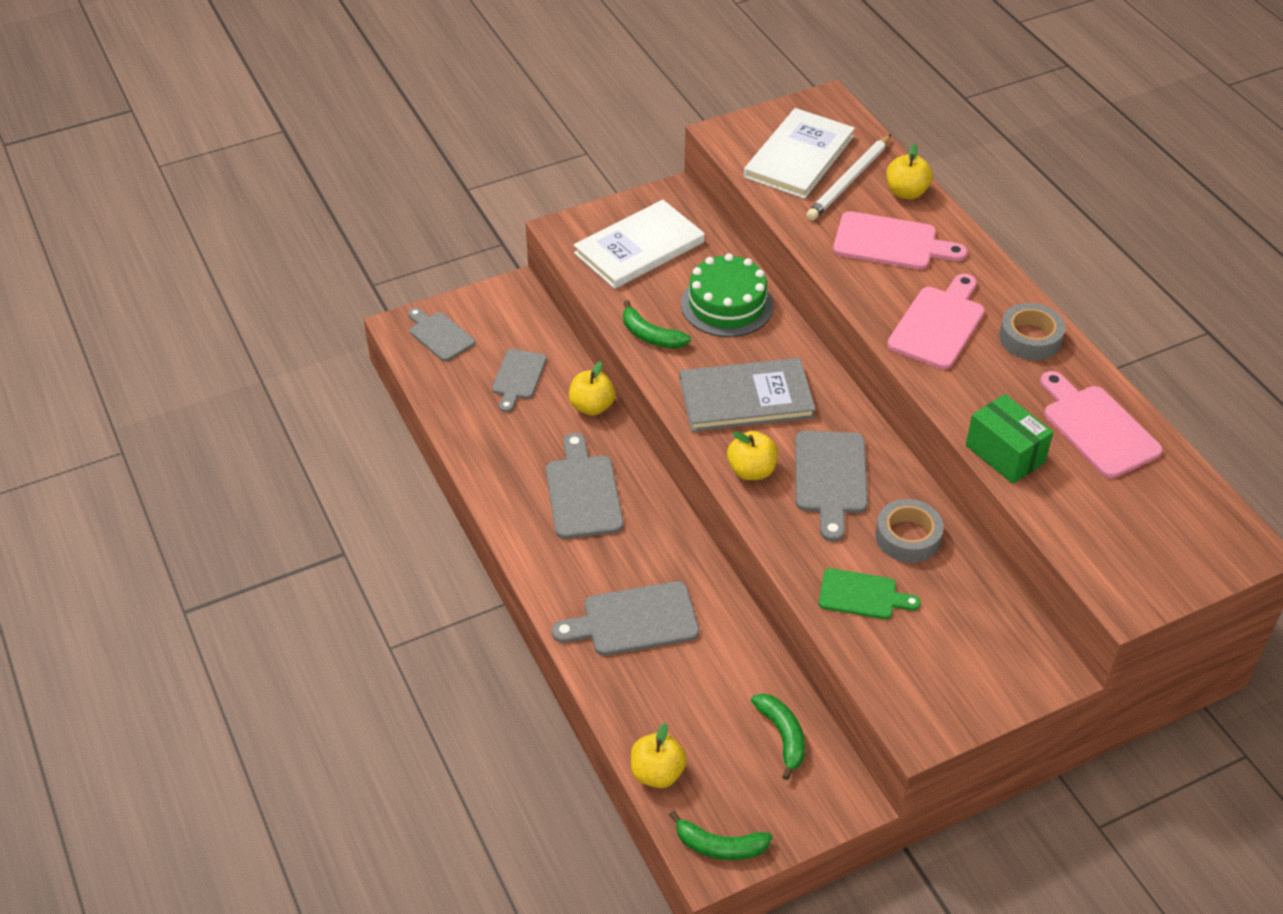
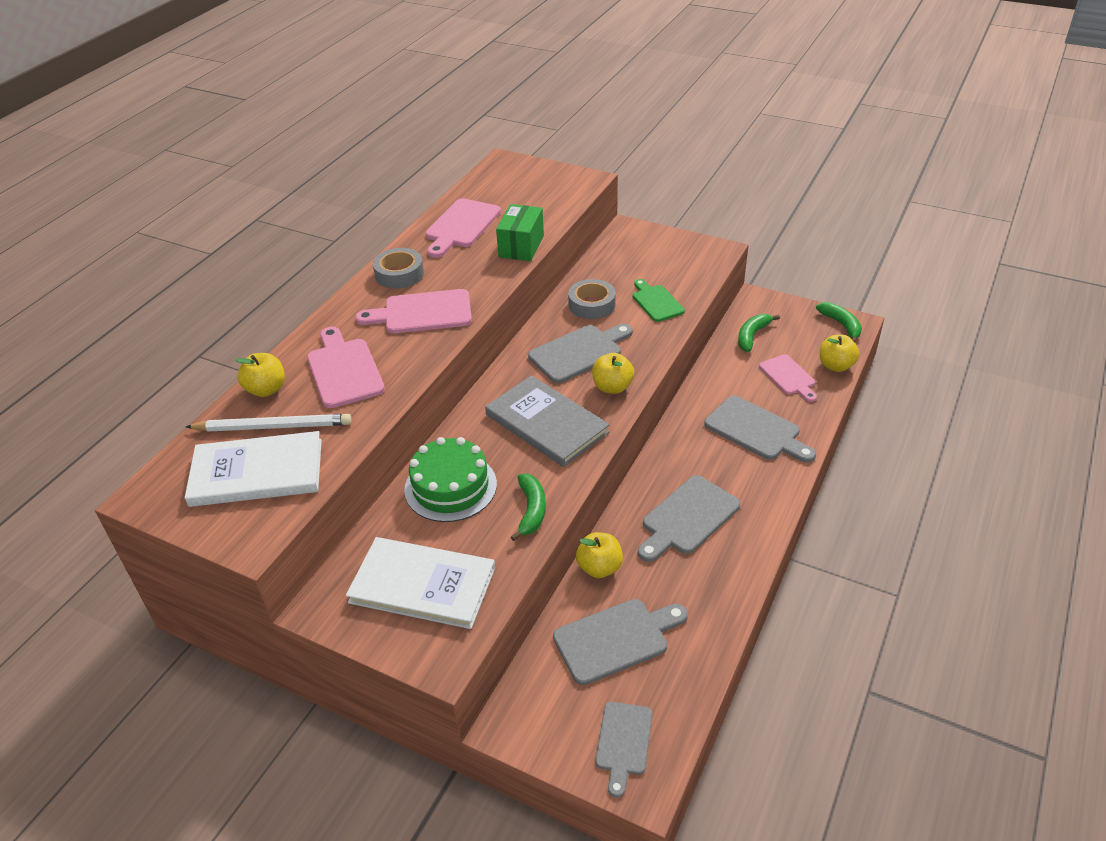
camera: 125 degrees left, 5 degrees down
grey cutting board [492,349,547,412] -> grey cutting board [553,599,688,685], size x1.50
none -> pink cutting board [759,354,817,402]

